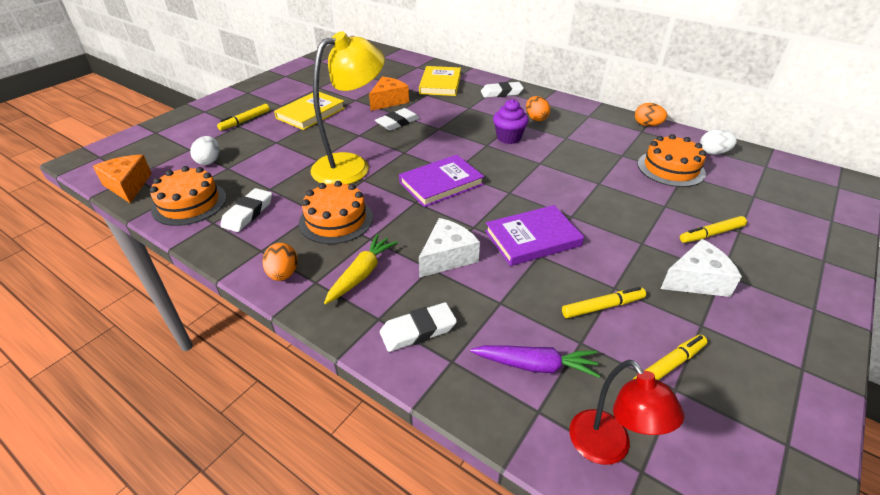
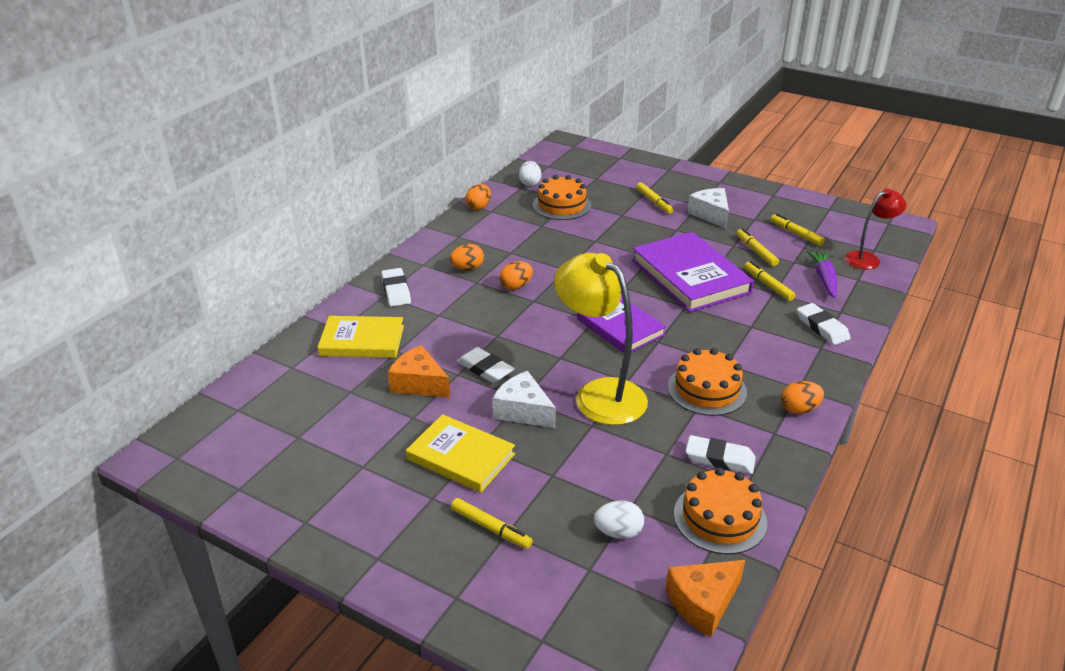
camera: 95 degrees left, 5 degrees down
yellow carrot [324,234,398,304] -> none
white cheese [419,218,480,278] -> white cheese moved to [493,371,556,428]
purple book [485,205,584,266] -> purple book [632,232,754,312], size x1.52
purple cupcake [493,99,529,144] -> orange egg [499,261,533,290]
none -> yellow marker [744,261,795,301]

